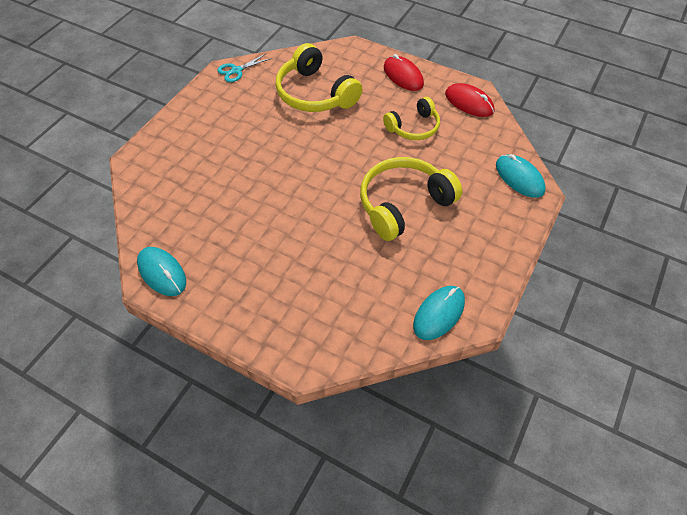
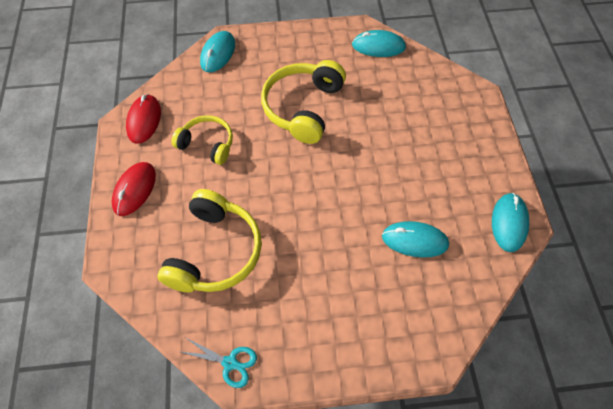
camera: 125 degrees left, 5 degrees up
yellow headphones [360,157,462,241] -> yellow headphones turned 90 degrees clockwise [261,60,346,144]
none -> turquoise mouse [382,221,449,258]

